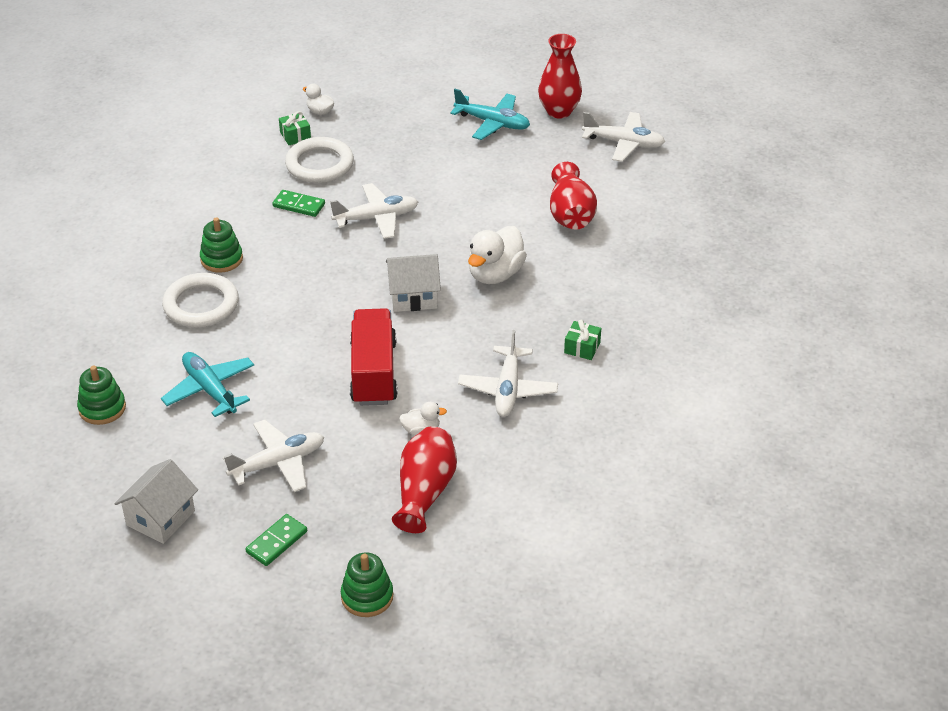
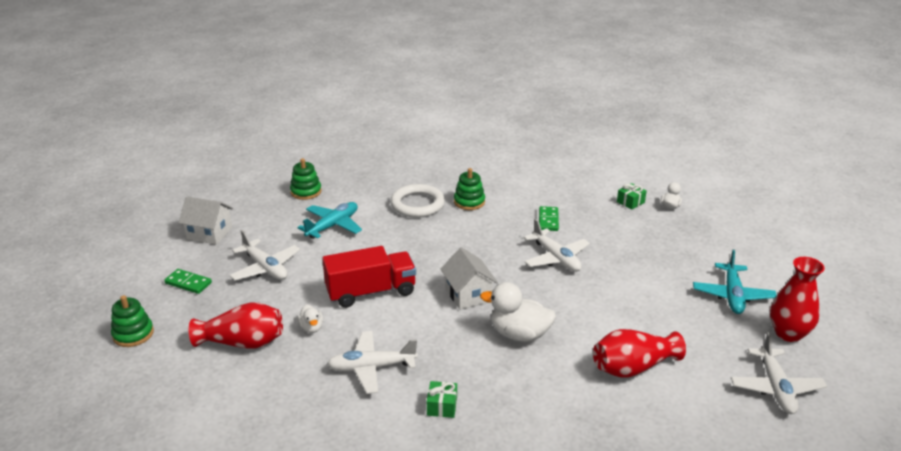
camera: 75 degrees right, 10 degrees down
white ring [285,137,354,183] -> none

